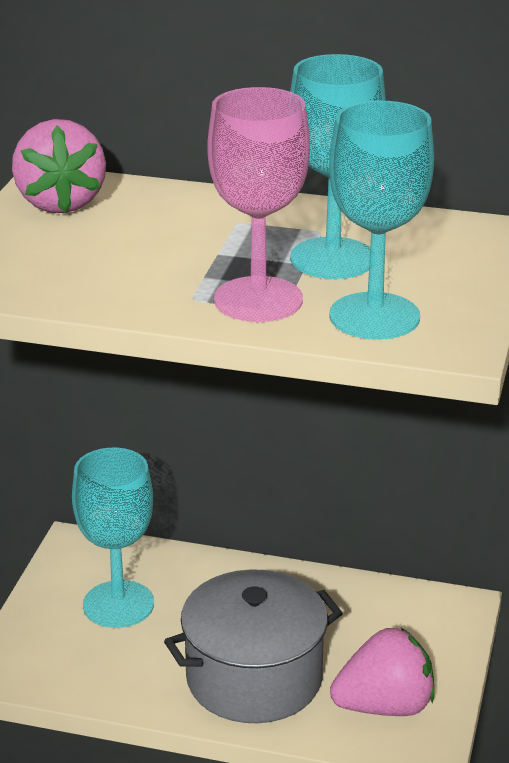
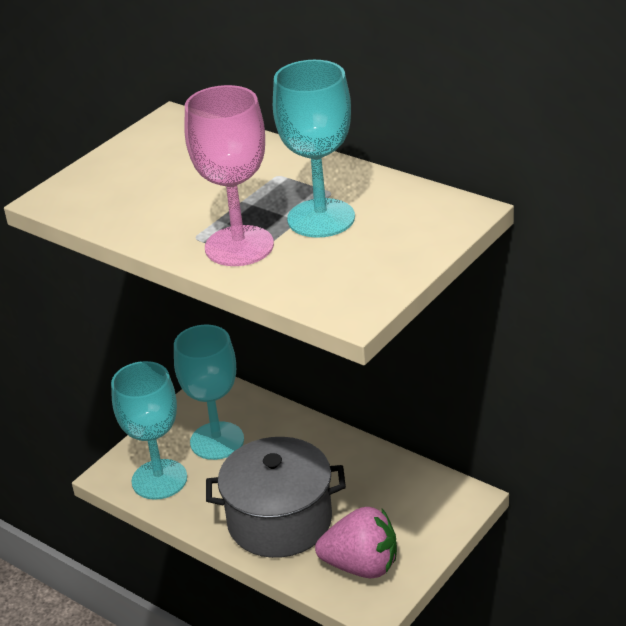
camera: 25 degrees right, 5 degrees up
pink strawberry [12,119,106,213] -> none
turquoise goblet [329,101,434,340] -> turquoise goblet moved to [111,361,187,500]

